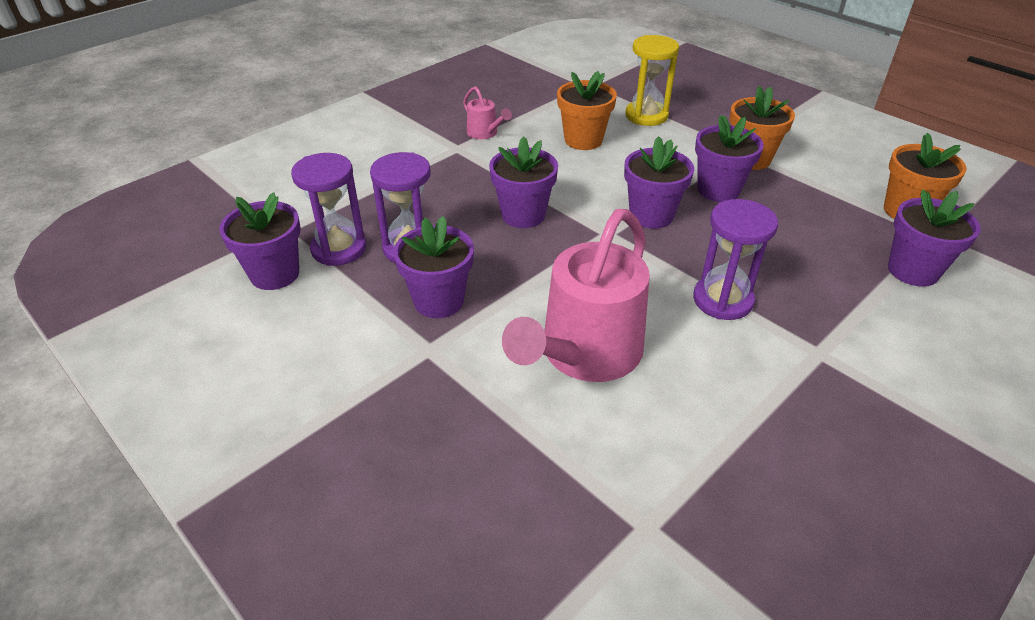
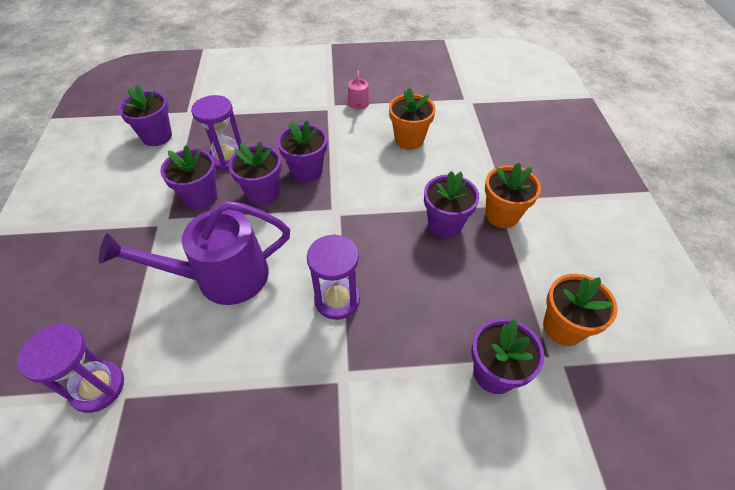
camera: 40 degrees right, 10 degrees up
purple hourglass [291,153,366,266] -> purple hourglass moved to [17,324,124,413]
pink watering can [502,209,650,382] -> purple watering can [99,201,290,305]
purple flower pot [624,136,694,229] -> purple flower pot moved to [228,141,282,206]
yellow hourglass [625,35,679,126] -> none

